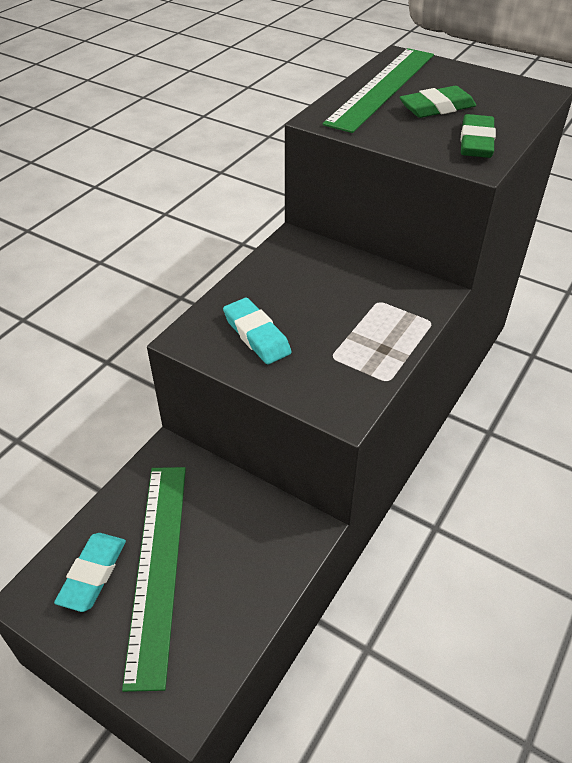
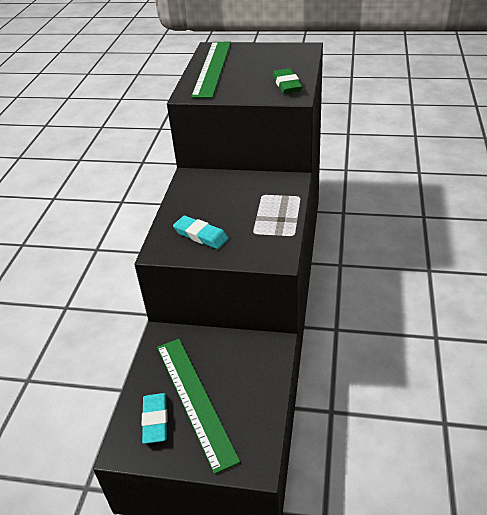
camera: 20 degrees left, 5 degrees down
green eraser [399,86,476,118] -> none

